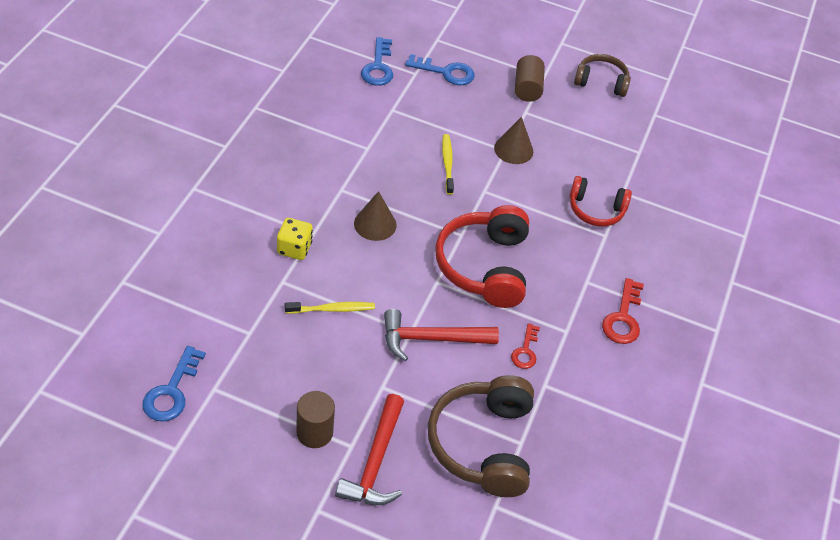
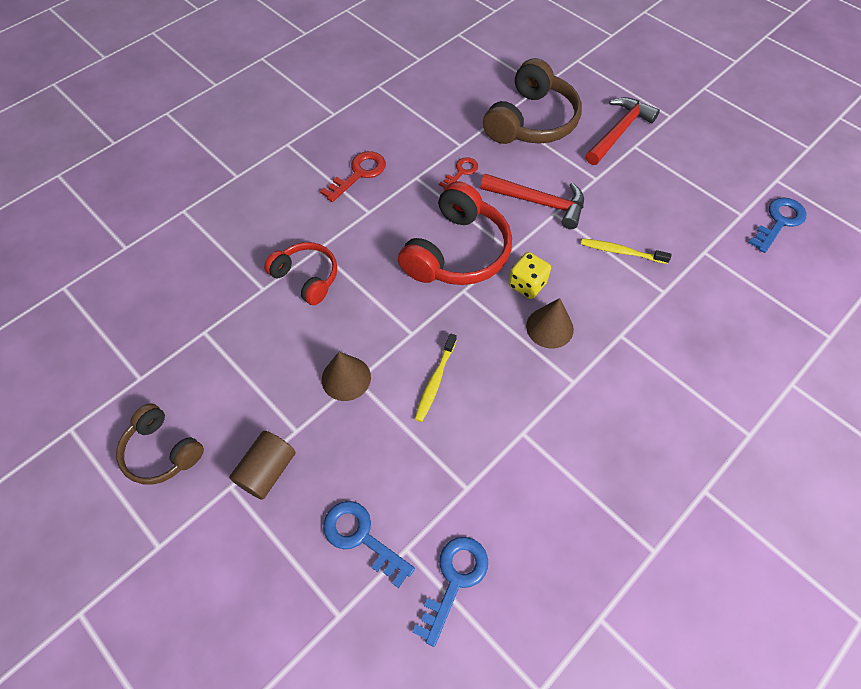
camera: 150 degrees left, 10 degrees up
yellow dice [277,218,313,260] -> yellow dice moved to [509,252,551,299]
brown cylinder [296,391,335,448] -> none

